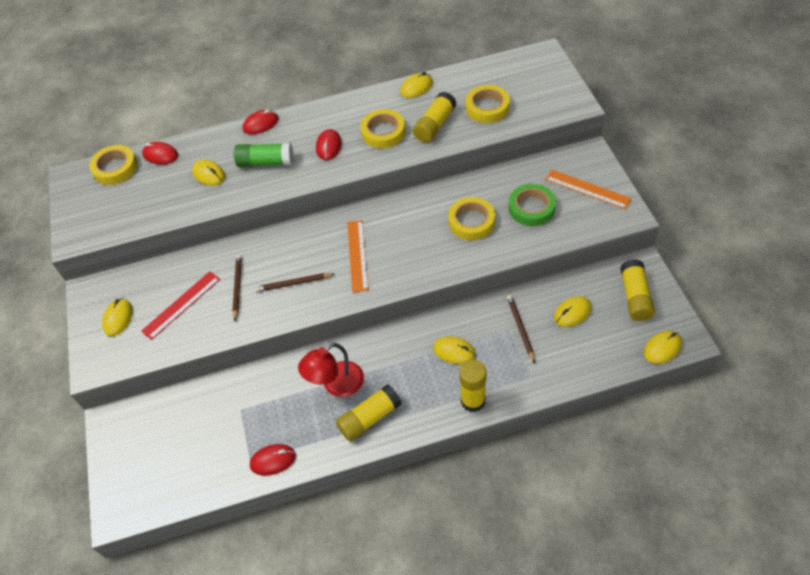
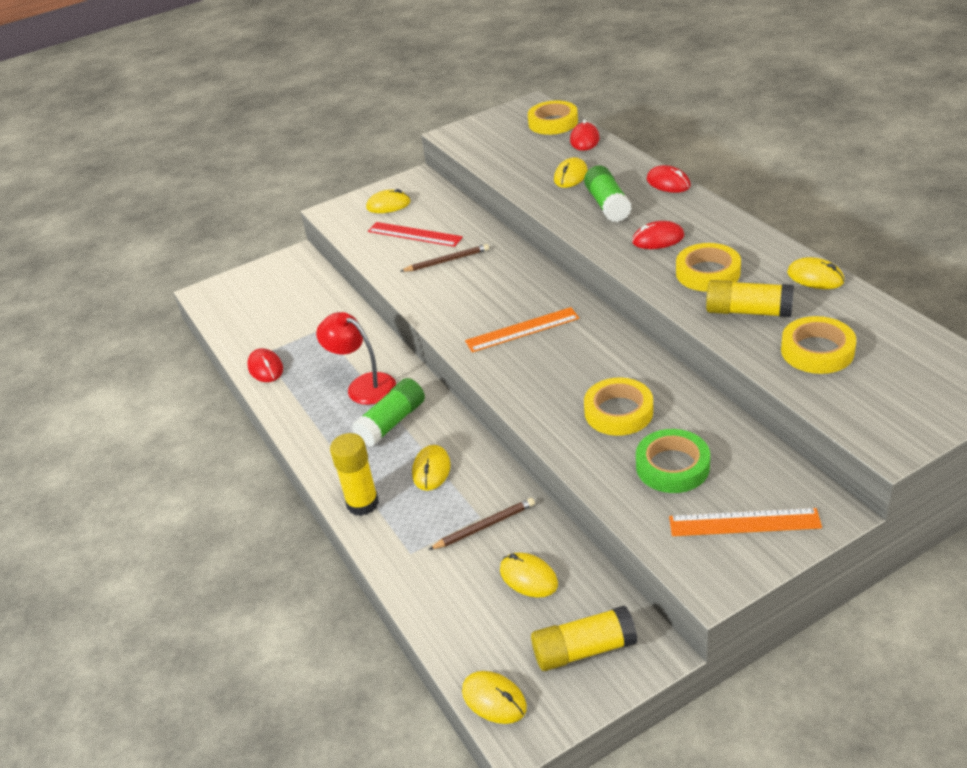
camera: 75 degrees right, 15 degrees down
brown pencil [255,273,334,292] -> none
yellow glue stick [336,384,402,441] -> none
orange ruler [545,170,632,209] -> orange ruler turned 75 degrees clockwise [669,508,822,536]
none -> green glue stick [352,378,425,447]

